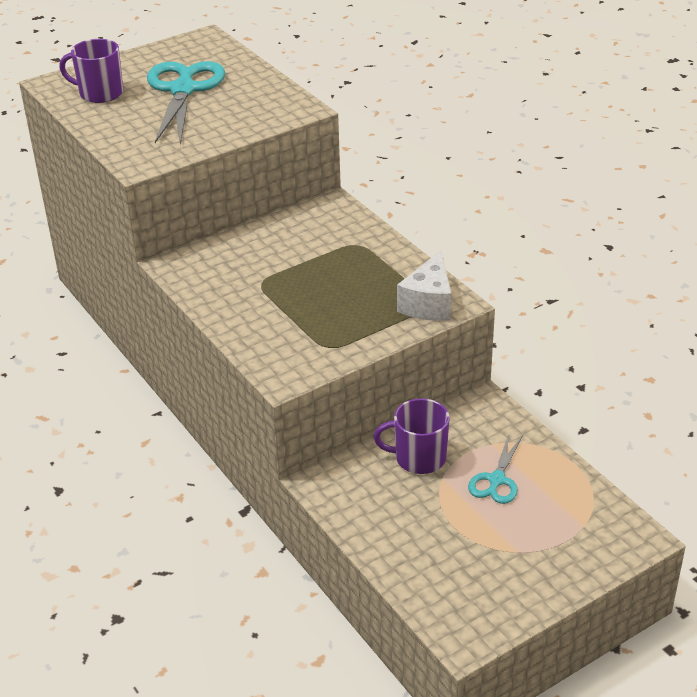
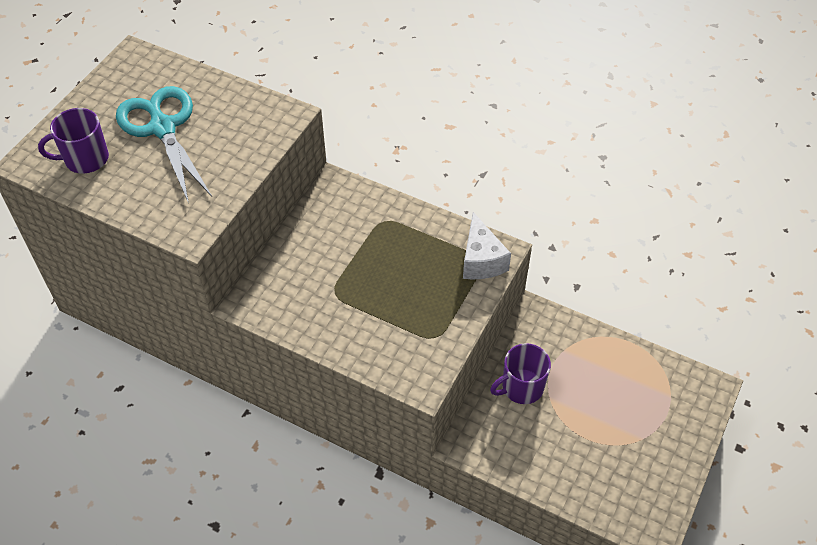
camera: 30 degrees left, 15 degrees up
turquoise scissors [468,434,523,504] -> none

